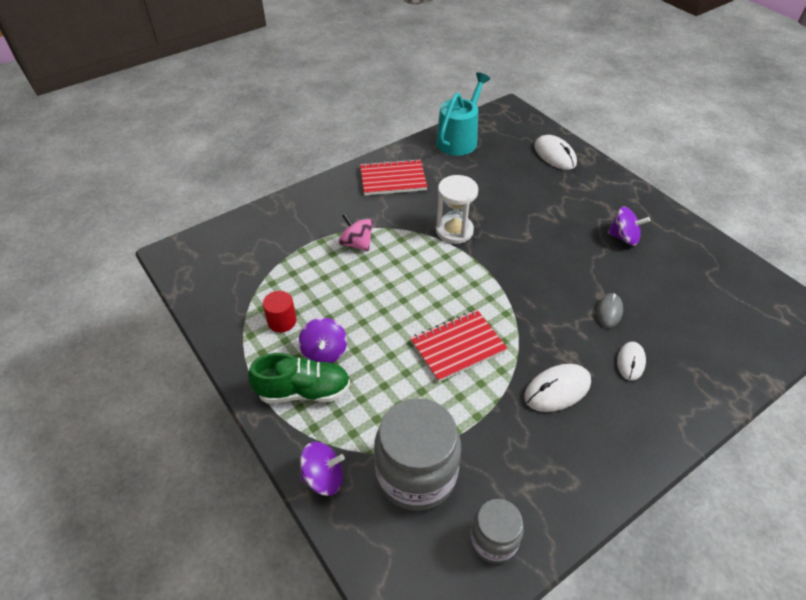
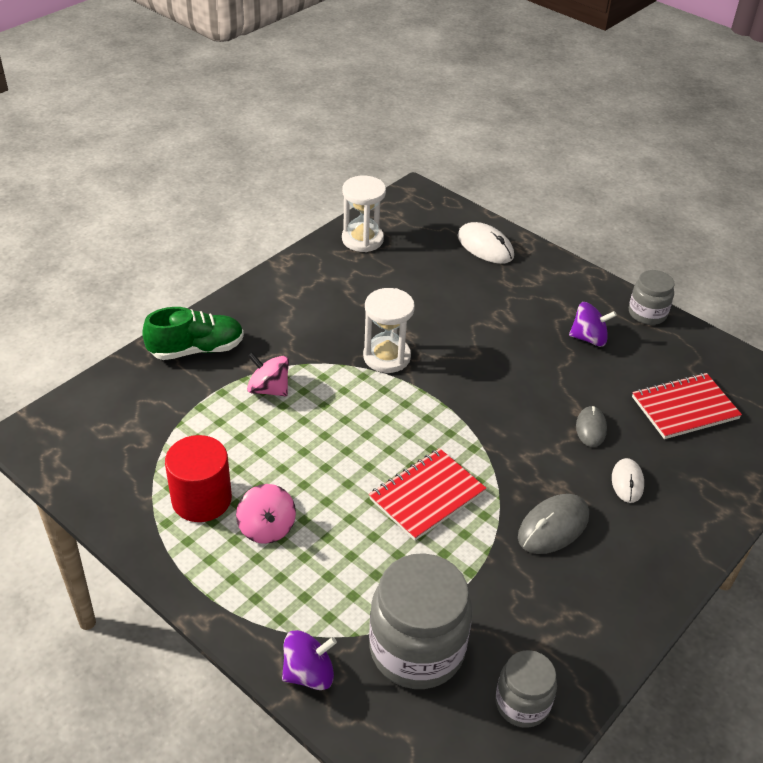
camera: 15 degrees left, 5 degrees down
green shoe [248,353,350,403] -> green shoe moved to [142,307,244,360]
red cylinder [263,291,297,332] -> red cylinder [165,435,232,522], size x1.62
purple spinning top [299,318,347,363] -> pink spinning top [236,484,296,544]
red notebook [360,159,427,195] -> red notebook moved to [632,373,742,439]
turquoise watering can [436,72,490,156] -> white hourglass [342,176,386,252]
white mouse [524,364,591,412] -> grey mouse [518,494,589,554]
none -> grey jar [629,270,675,325]

